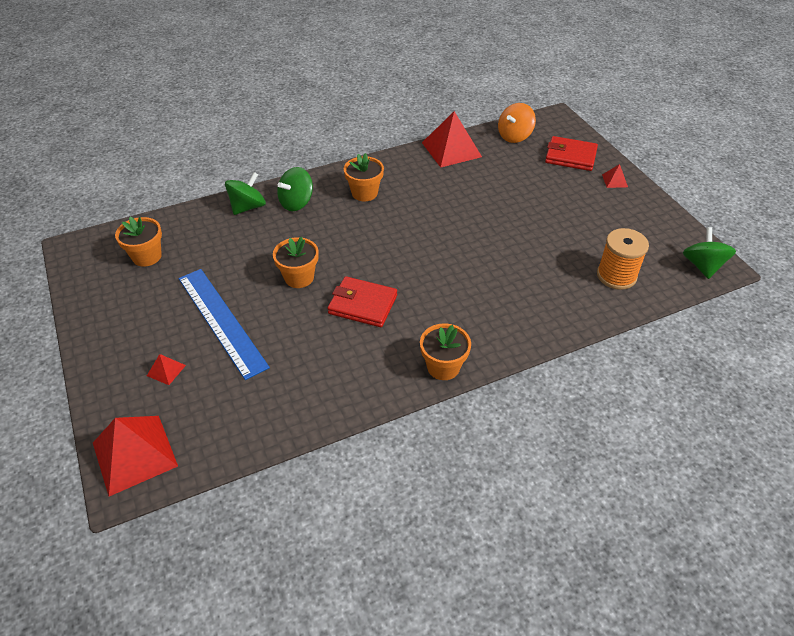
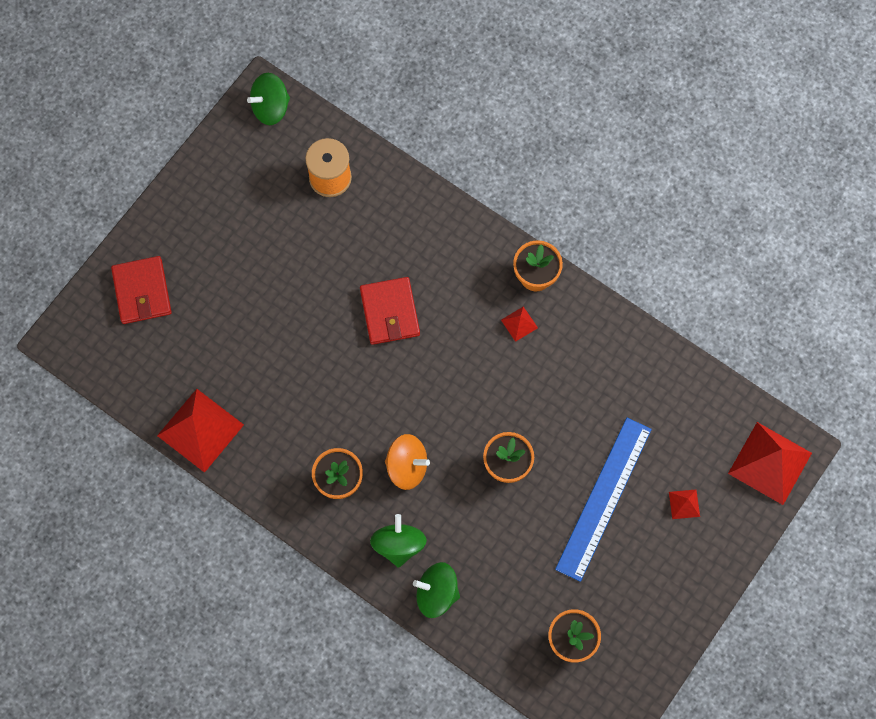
camera: 120 degrees left, 25 degrees up
green spinning top [277,167,313,211] -> green spinning top turned 105 degrees counterclockwise [370,514,427,568]
red wallet [327,276,397,327] -> red wallet moved to [360,277,420,345]
orange spinning top [498,103,536,143] -> orange spinning top moved to [385,434,430,490]
red pyramid [602,164,628,188] -> red pyramid moved to [501,306,538,342]

